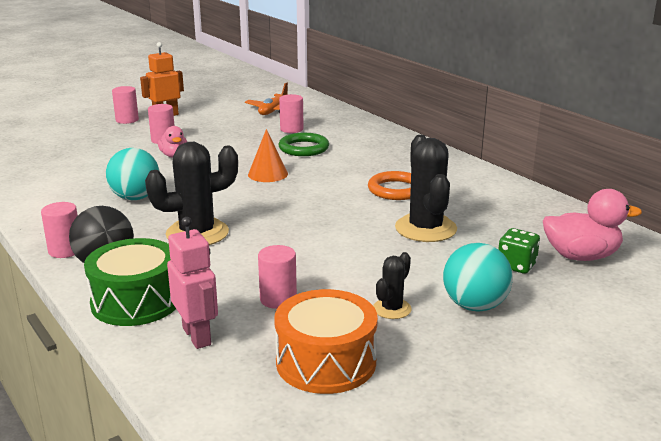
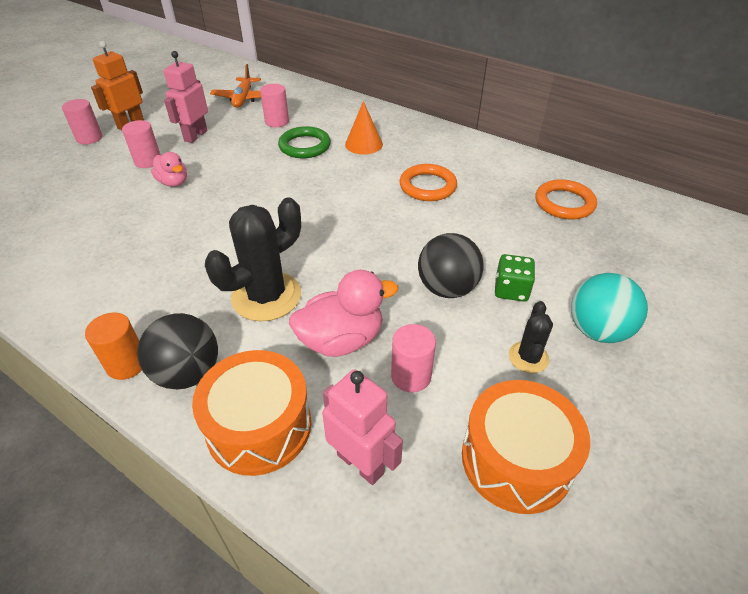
camera: 20 degrees left, 20 degrees up
pink cylinder [41,202,78,258] -> orange cylinder [85,313,142,380]
green drum [84,238,176,326] -> orange drum [192,350,311,476]
turquoise ball [106,148,160,200] -> none
orange cone [248,129,288,182] -> orange cone moved to [345,101,383,155]
black cactus [395,135,457,242] -> none
green dice [498,228,540,274] -> green dice moved to [495,254,535,302]
pink duck [543,189,642,261] -> pink duck moved to [289,270,398,357]
none -> pink robot [164,51,208,143]
none -> black ball [418,233,484,298]
none -> orange ring [535,179,597,219]

